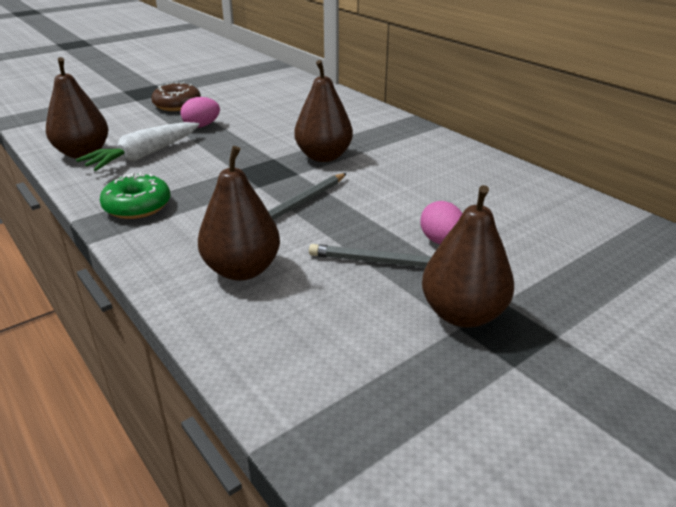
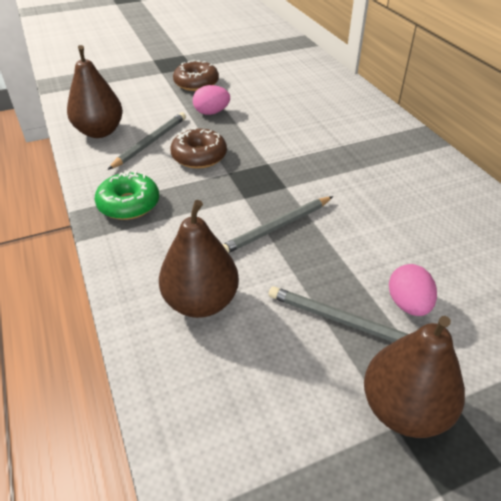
camera: 15 degrees right, 10 degrees up
white carrot [76,122,199,171] -> grey pencil [108,112,186,170]
brown pear [294,60,353,162] -> none
none -> brown donut [170,128,227,169]

